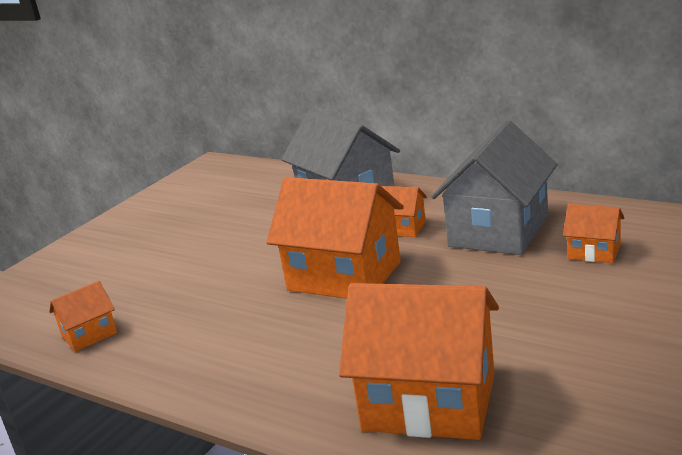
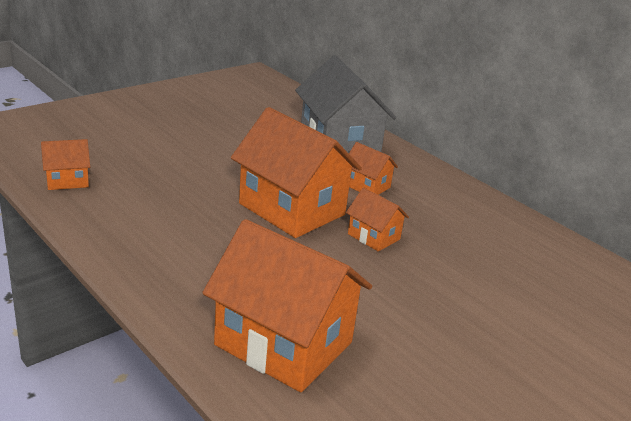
camera: 10 degrees right, 5 degrees up
grey house [431,120,558,255] -> none
orange house [563,204,624,263] -> orange house moved to [346,188,409,252]

